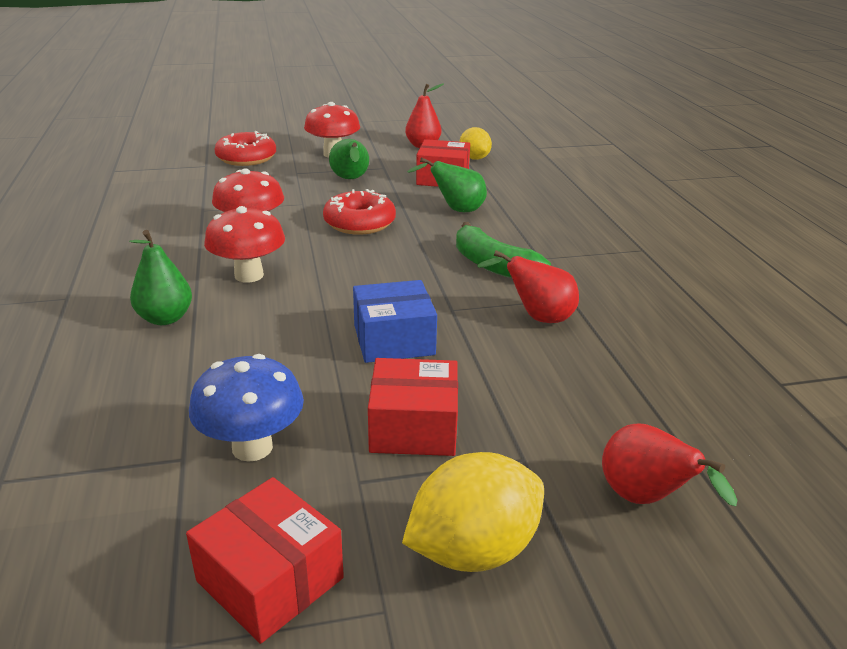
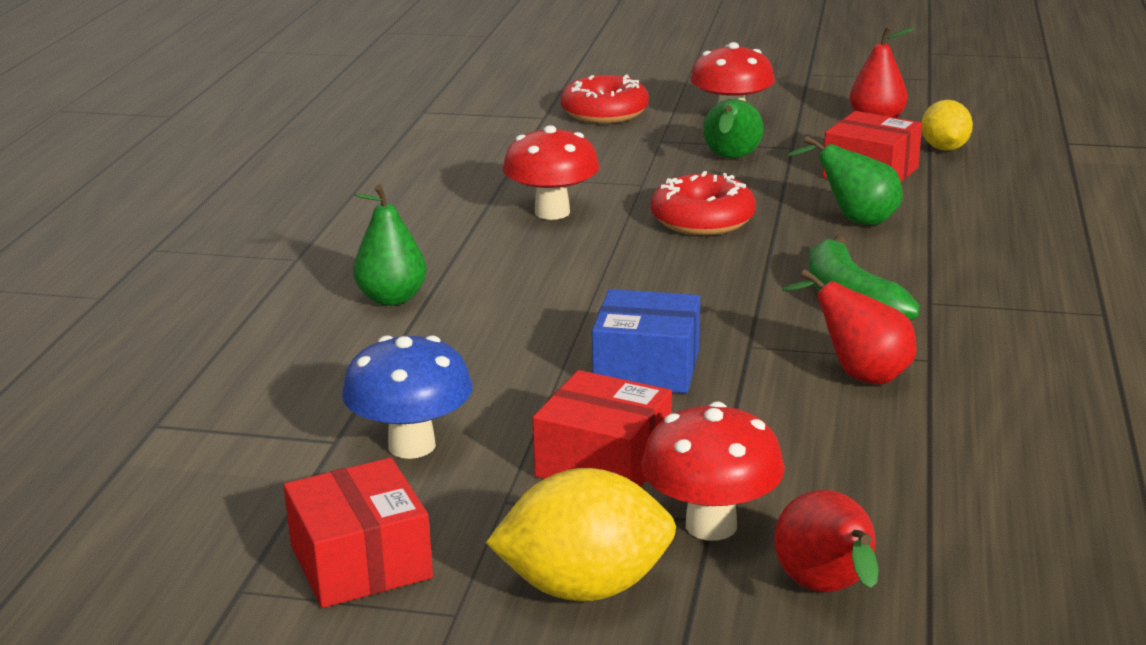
camera: 25 degrees right, 5 degrees down
red mushroom [204,206,285,283] -> red mushroom moved to [641,402,785,541]

